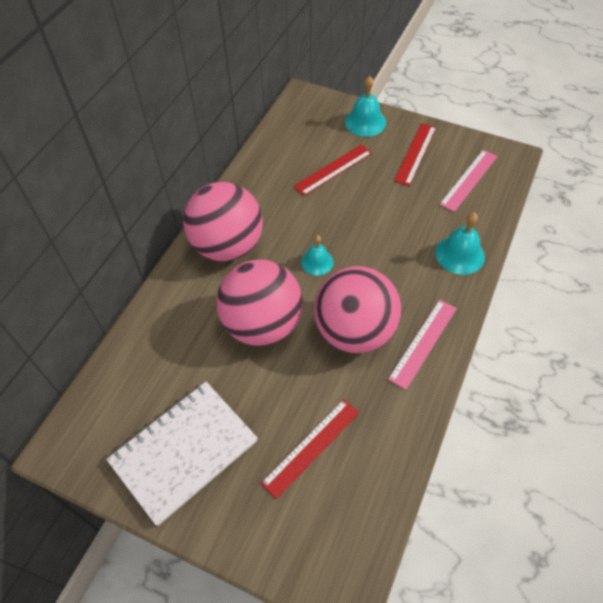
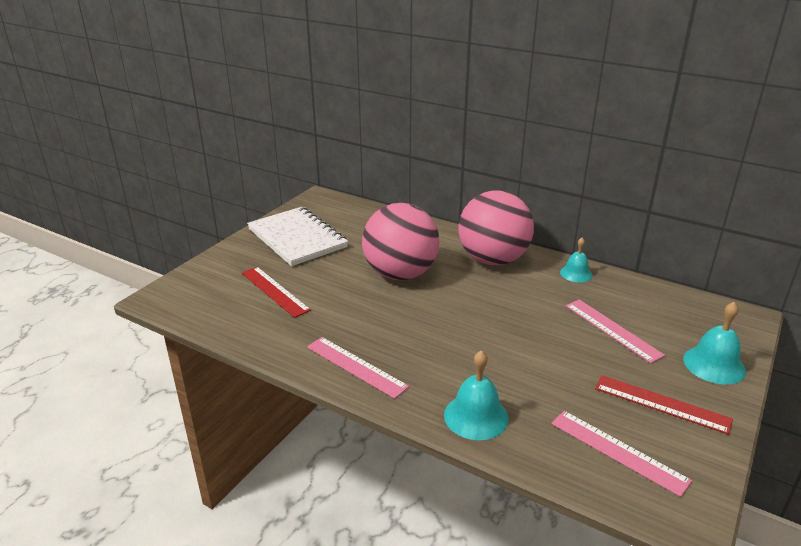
camera: 95 degrees right, 25 degrees down
red ruler [293,144,372,196] -> pink ruler [566,299,665,363]
turquoise bell [301,235,334,275] -> turquoise bell moved to [560,238,593,283]
pink ball [314,266,402,354] -> none

